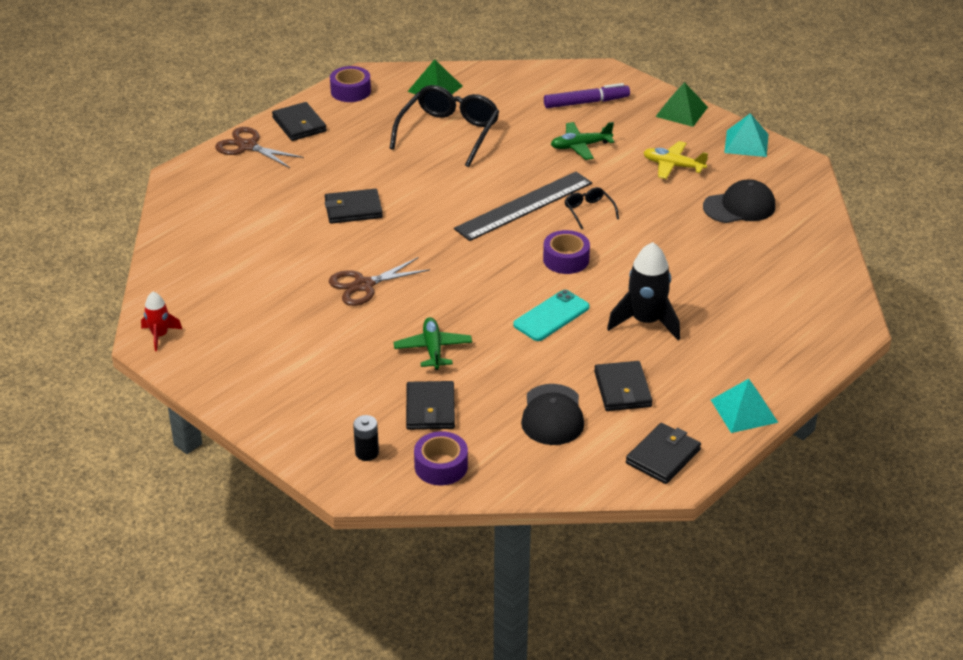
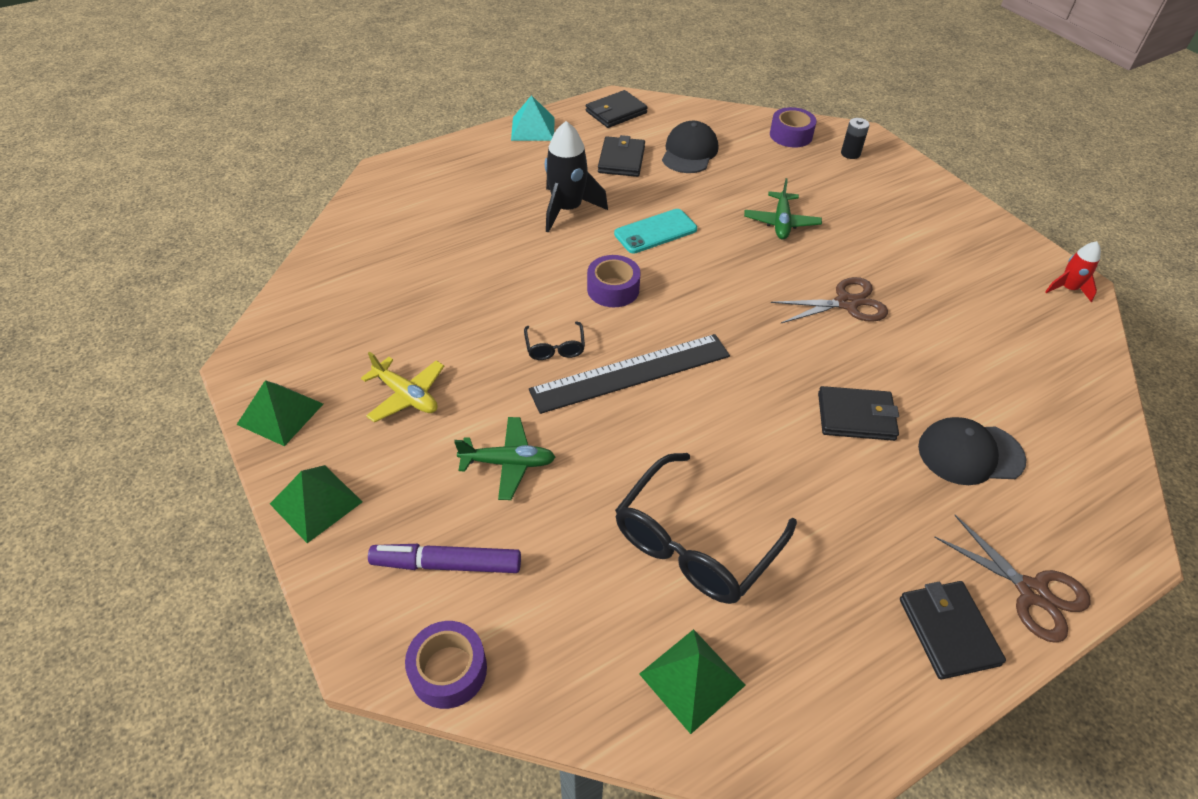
camera: 165 degrees left, 10 degrees up
purple tape [330,66,371,102] -> purple tape moved to [405,621,487,709]
black wallet [406,381,455,430] -> none
black cap [703,179,776,223] -> black cap moved to [918,417,1026,485]
turquoise pyramid [724,113,768,157] -> green pyramid [236,380,323,446]

